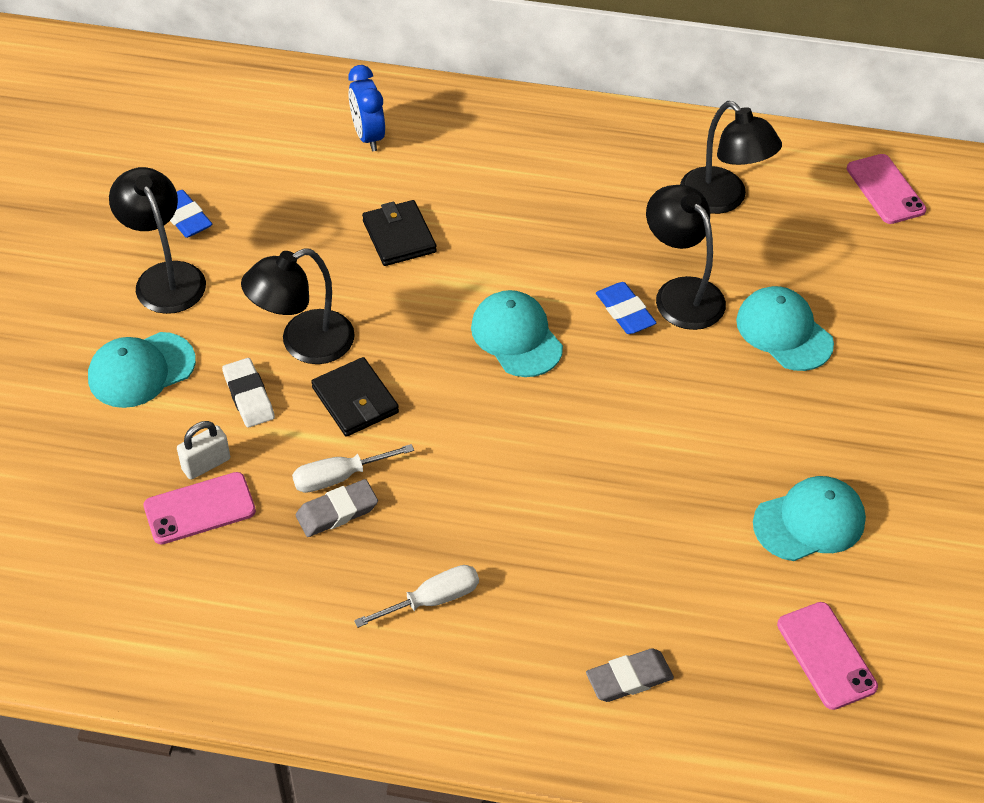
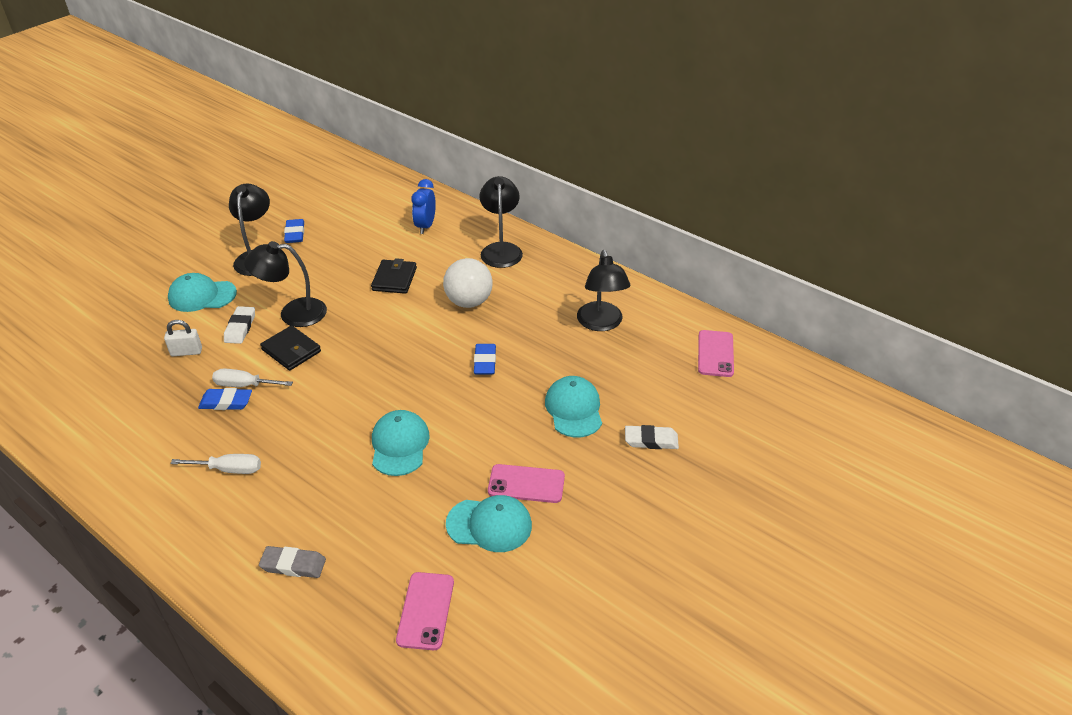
camera: 30 degrees right, 10 degrees down
pink phone [144,472,256,545] -> pink phone moved to [488,464,565,503]
grey eraser [296,479,378,537] -> blue eraser [198,388,252,410]
black wallet [311,357,399,437] -> black wallet turned 45 degrees counterclockwise [260,325,321,371]
turquoise cap [471,290,563,377] -> turquoise cap moved to [372,410,430,476]
black lamp [646,185,726,330] -> black lamp moved to [479,176,523,268]
none -> white ball [443,258,493,308]
none -> white eraser [625,425,679,449]

